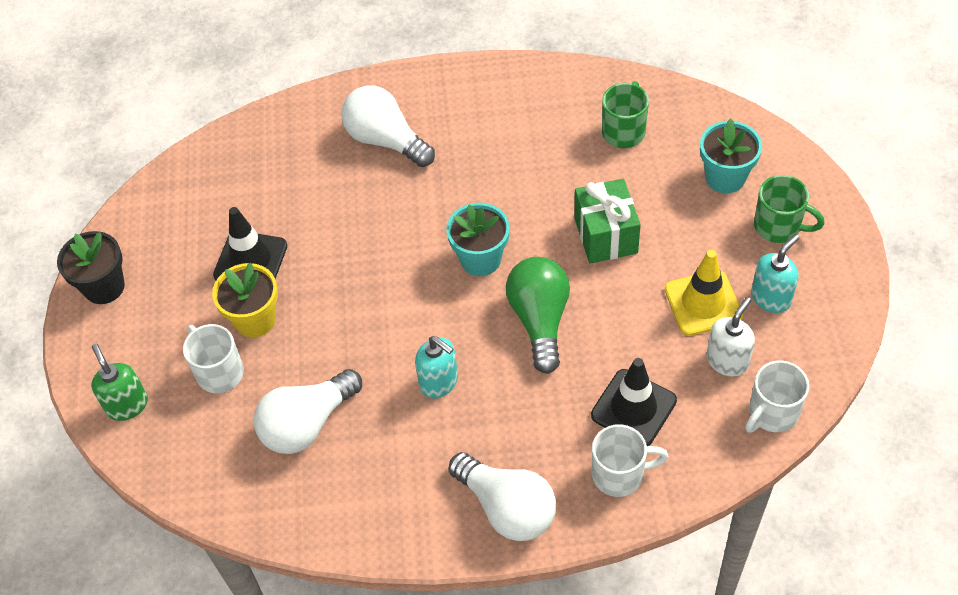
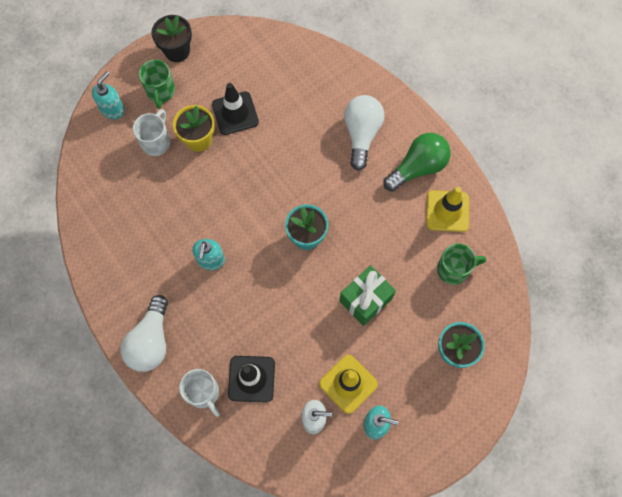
camera: 55 degrees right, 15 degrees up
green soap dispenser [91,344,148,421] -> turquoise soap dispenser [92,71,125,119]
white light bulb [254,369,362,454] -> none
green light bulb [506,257,570,374] -> green light bulb moved to [383,133,451,192]
white mug [745,361,809,433] -> none
green mug [754,175,825,243] -> green mug moved to [139,60,175,109]
none -> yellow traffic cone [426,187,469,232]

